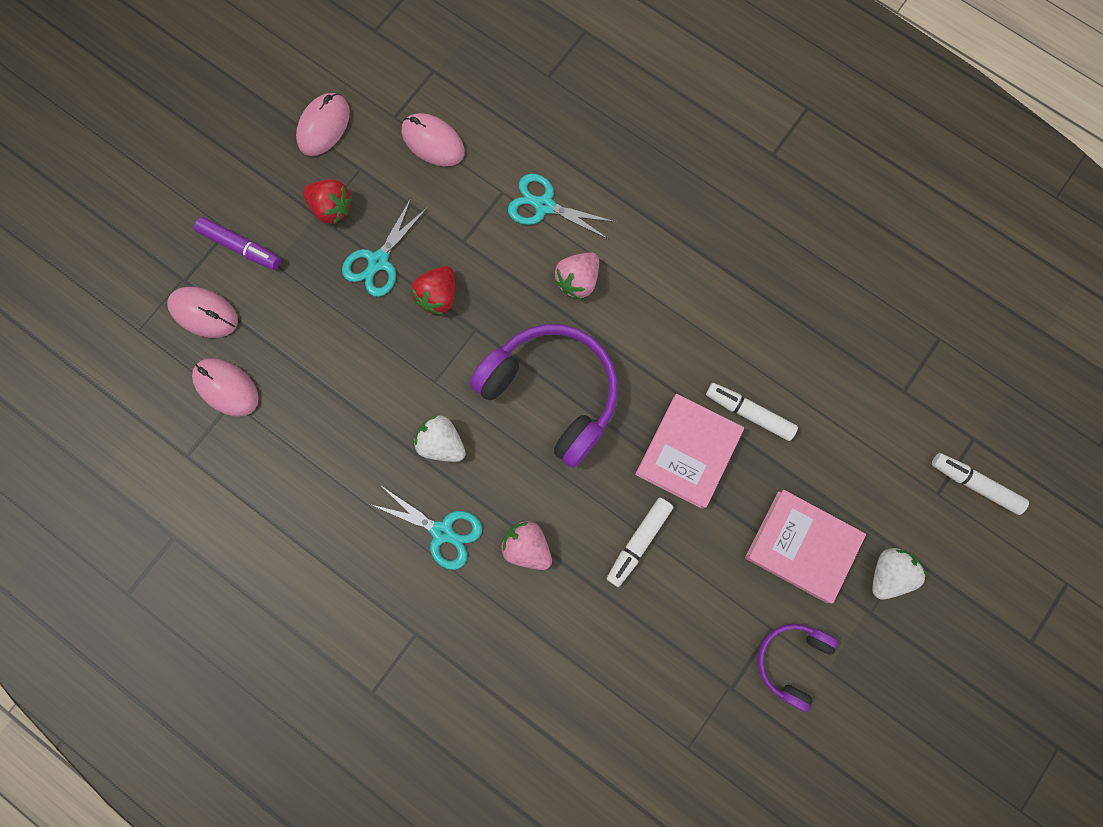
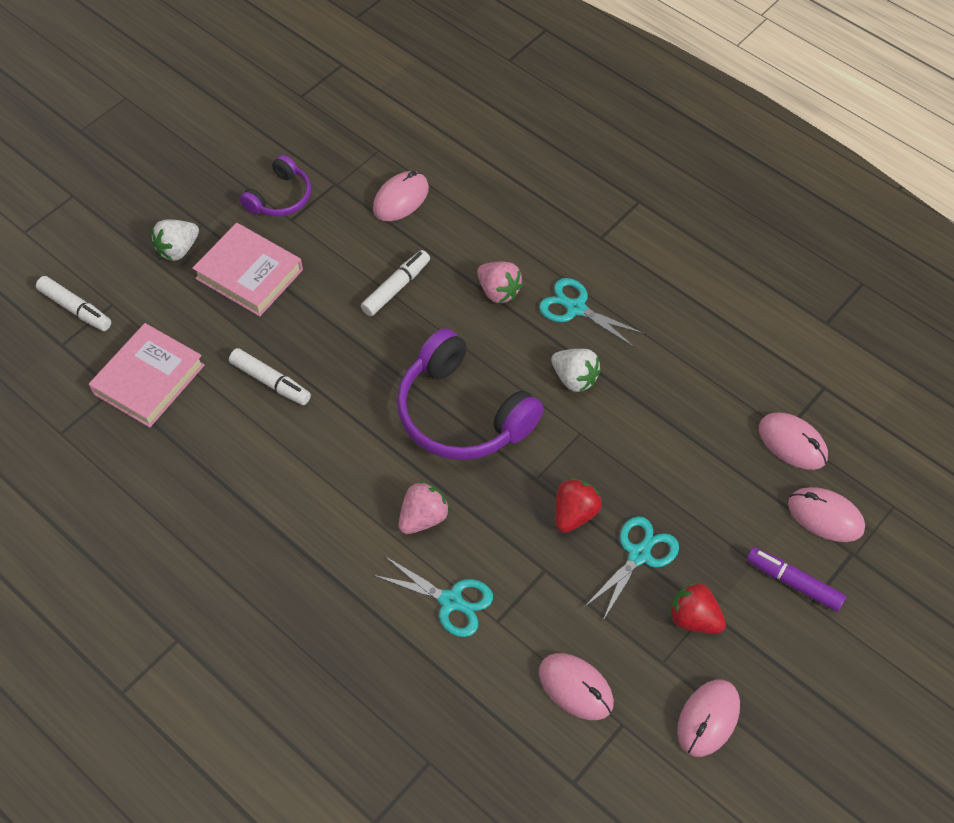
camera: 175 degrees left, 20 degrees down
pink book [635,394,744,509] -> pink book moved to [89,323,205,428]
none -> pink mouse [373,171,429,221]

